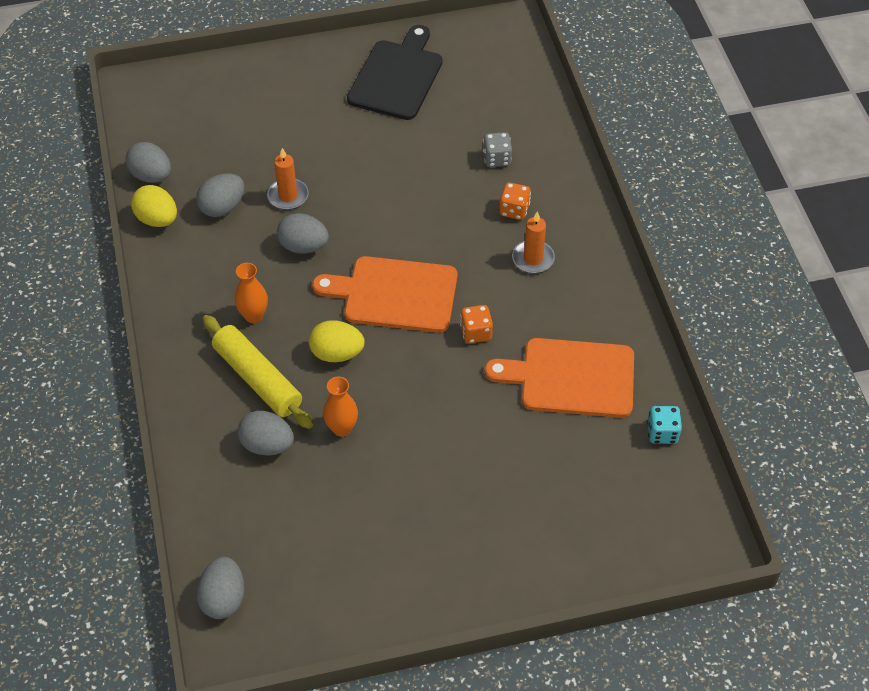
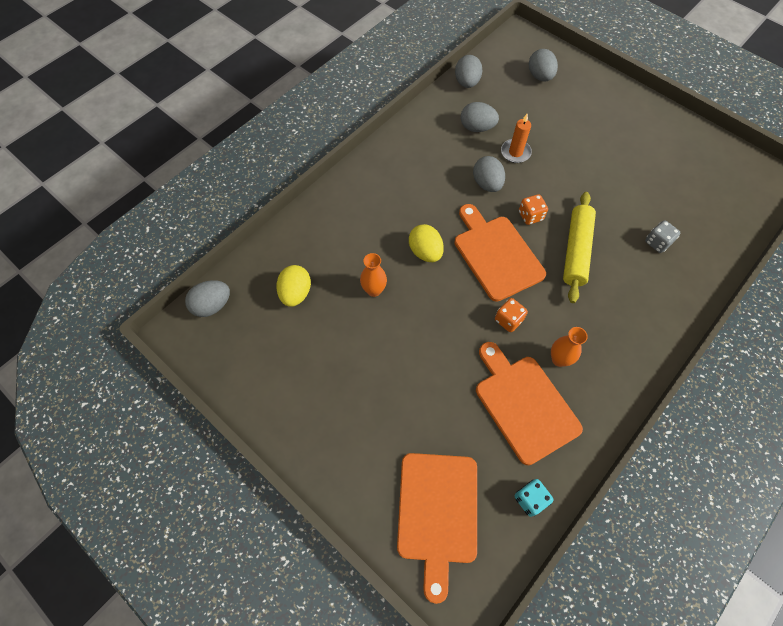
camera: 55 degrees right, 10 degrees up
yellow egg [131,185,177,227] -> yellow egg moved to [276,265,311,307]
yellow rolling pin [203,315,313,429] -> yellow rolling pin moved to [563,192,596,303]
orange vase [235,263,268,323] -> orange vase moved to [551,327,588,367]
grey egg [238,411,294,455] -> grey egg moved to [529,49,558,81]
black cutting board [347,25,442,120] -> none
orange dice [499,182,531,220] -> orange dice moved to [519,194,548,225]
orange candle [512,211,555,273] -> none
none -> orange cutting board [397,453,477,604]

